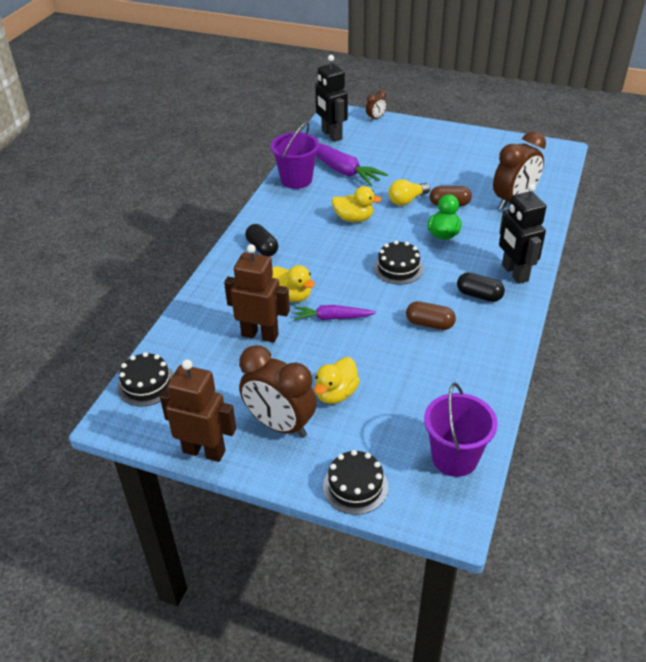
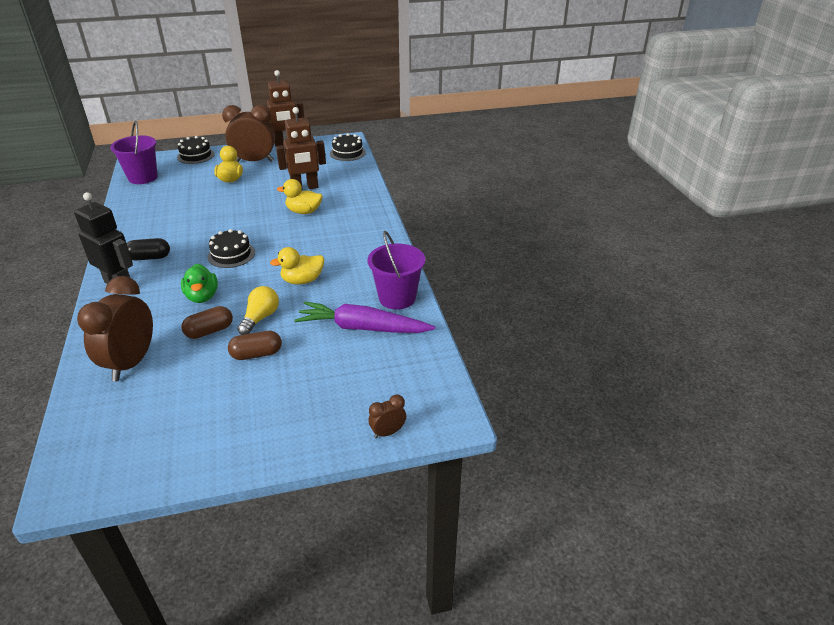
camera: 145 degrees right, 5 degrees down
black capsule [245,224,278,257] -> none
purple carrot [294,305,376,320] -> none
black robot [315,55,348,142] -> none
brown clock [366,90,387,121] -> brown clock turned 45 degrees clockwise [368,395,406,438]
brown capsule [406,301,456,330] -> brown capsule moved to [228,331,282,360]

